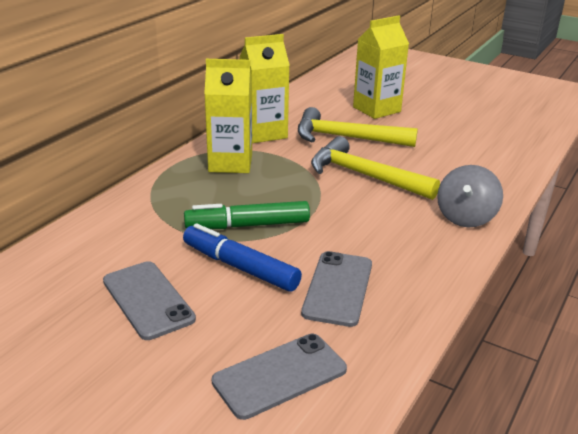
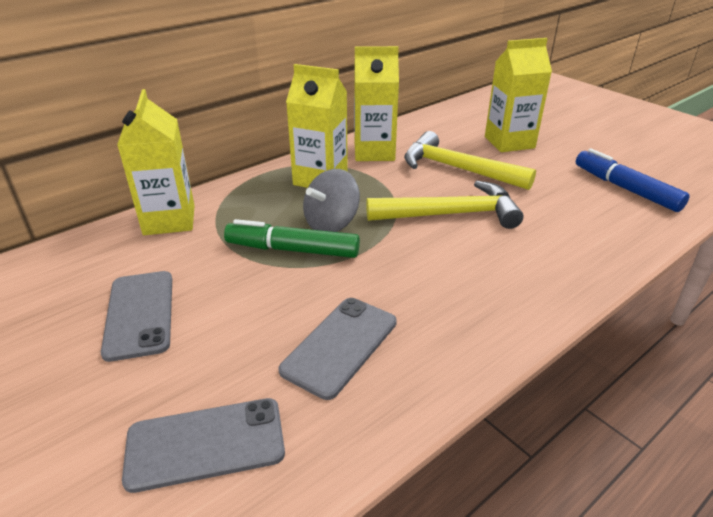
camera: 20 degrees right, 5 degrees up
blue marker [183,223,302,292] -> blue marker moved to [576,148,690,212]
yellow hammer [311,136,440,200] -> yellow hammer turned 120 degrees clockwise [366,181,524,229]
grey spinning top [437,165,503,227] -> grey spinning top moved to [303,169,360,232]
none -> yellow carton [117,89,195,235]

